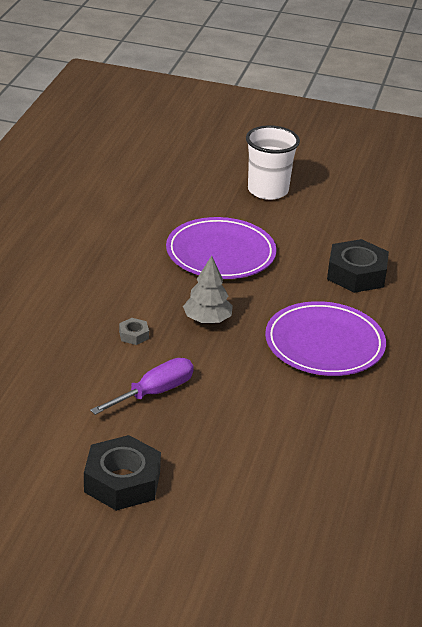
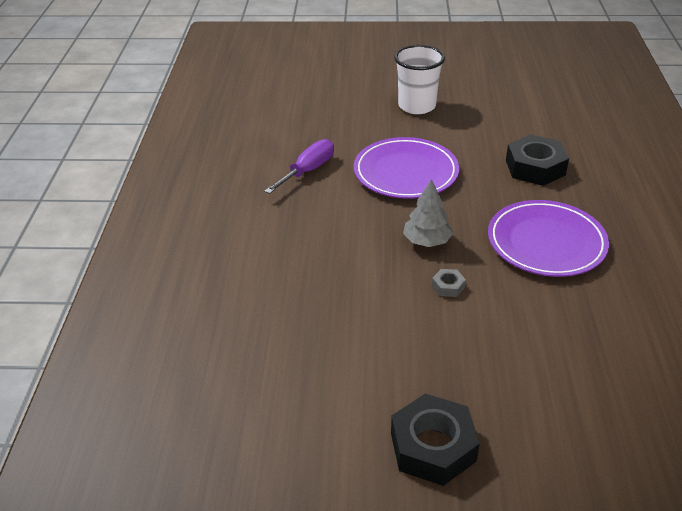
camera: 10 degrees left, 5 degrees up
purple screwdriver [90,358,194,415] -> purple screwdriver moved to [264,139,334,194]
grey nut [119,318,149,345] -> grey nut moved to [432,269,466,297]

